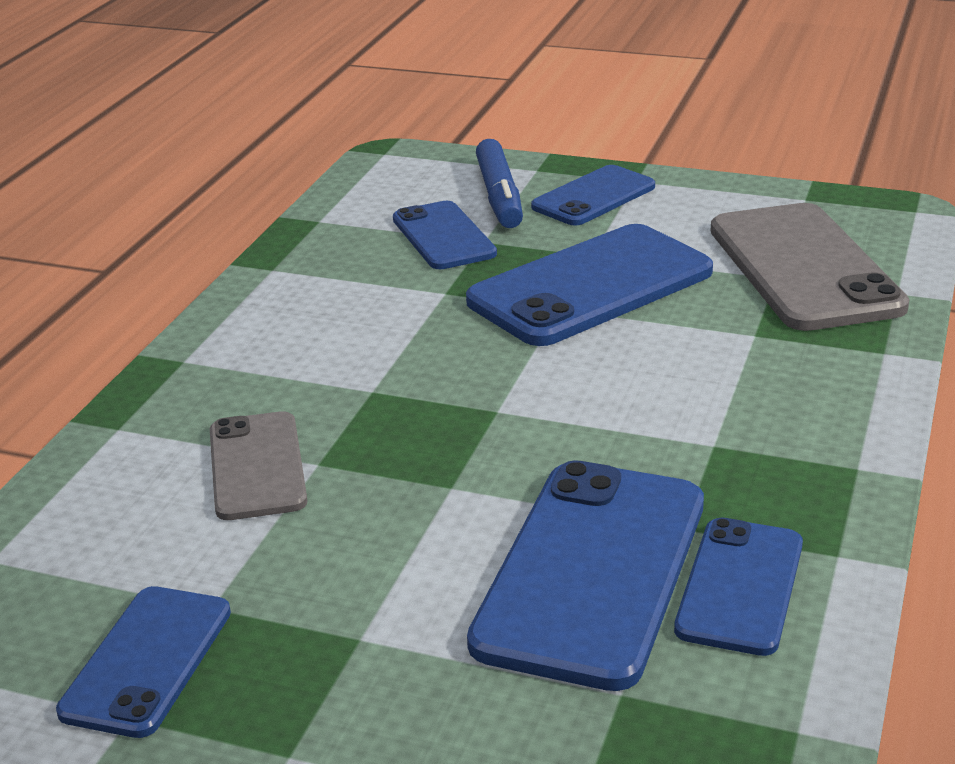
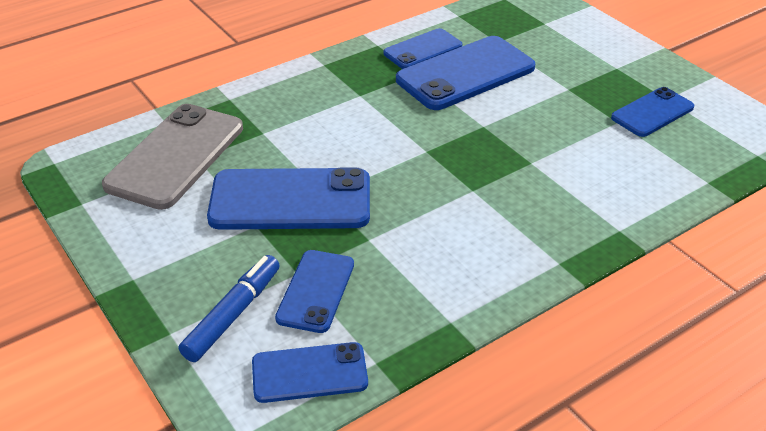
camera: 145 degrees left, 10 degrees up
grey phone [210,411,307,520] -> none
blue phone [531,165,655,225] -> blue phone moved to [252,342,368,403]

